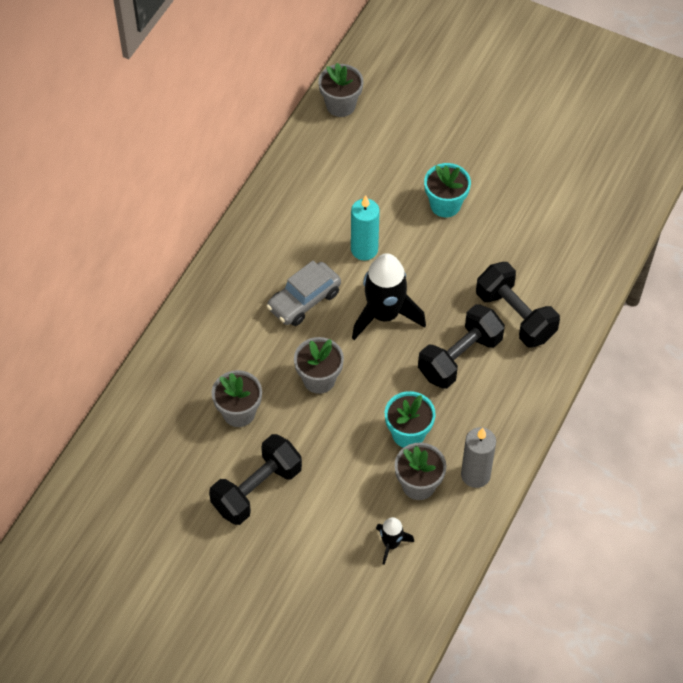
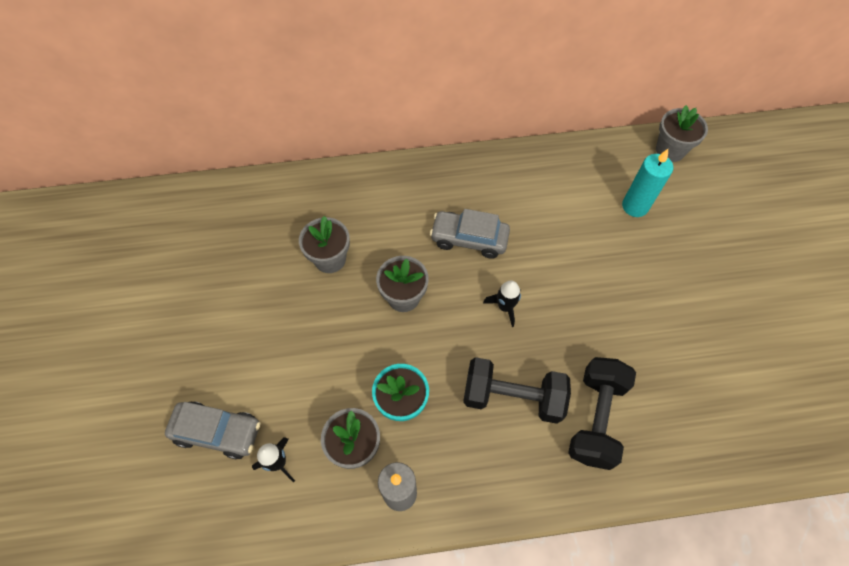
camera: 55 degrees right, 5 degrees up
black dumbbell [209,434,302,525] -> none
turquoise candle [351,195,380,260] -> turquoise candle moved to [622,149,673,217]
black rocket [352,253,426,340] -> black rocket [483,281,521,327], size x0.50
turquoise flower pot [424,163,471,217] -> none
none -> grey car [165,401,260,459]

